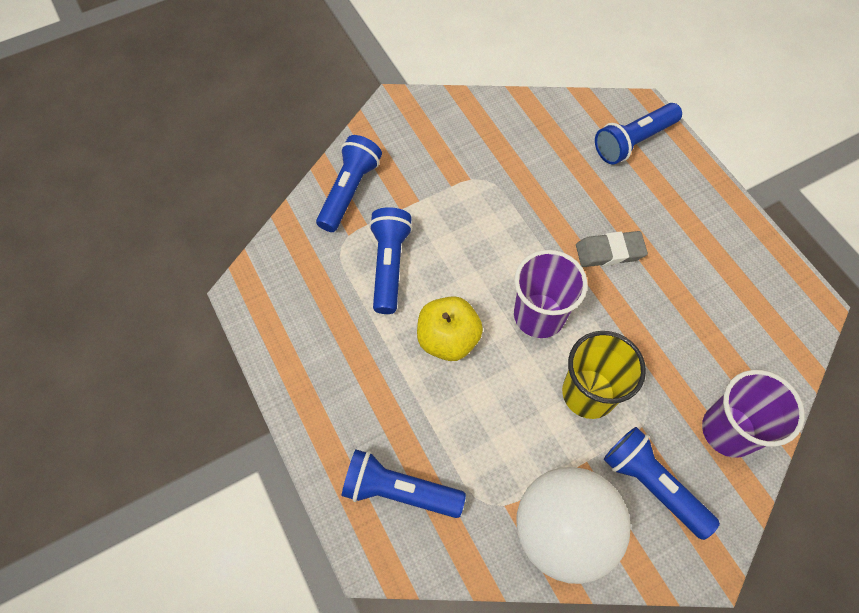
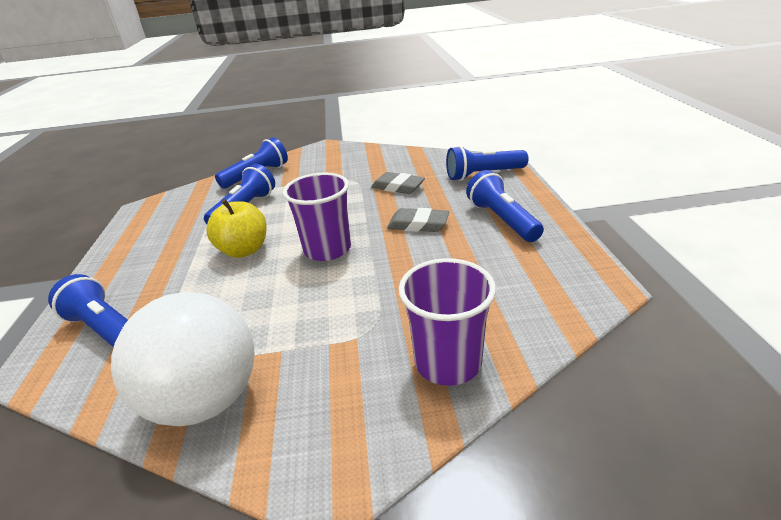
camera: 25 degrees right, 30 degrees down
yellow cup [562,331,646,419] -> none
blue flashlight [604,427,720,540] -> blue flashlight moved to [466,170,544,242]
none -> grey eraser [371,172,425,194]

